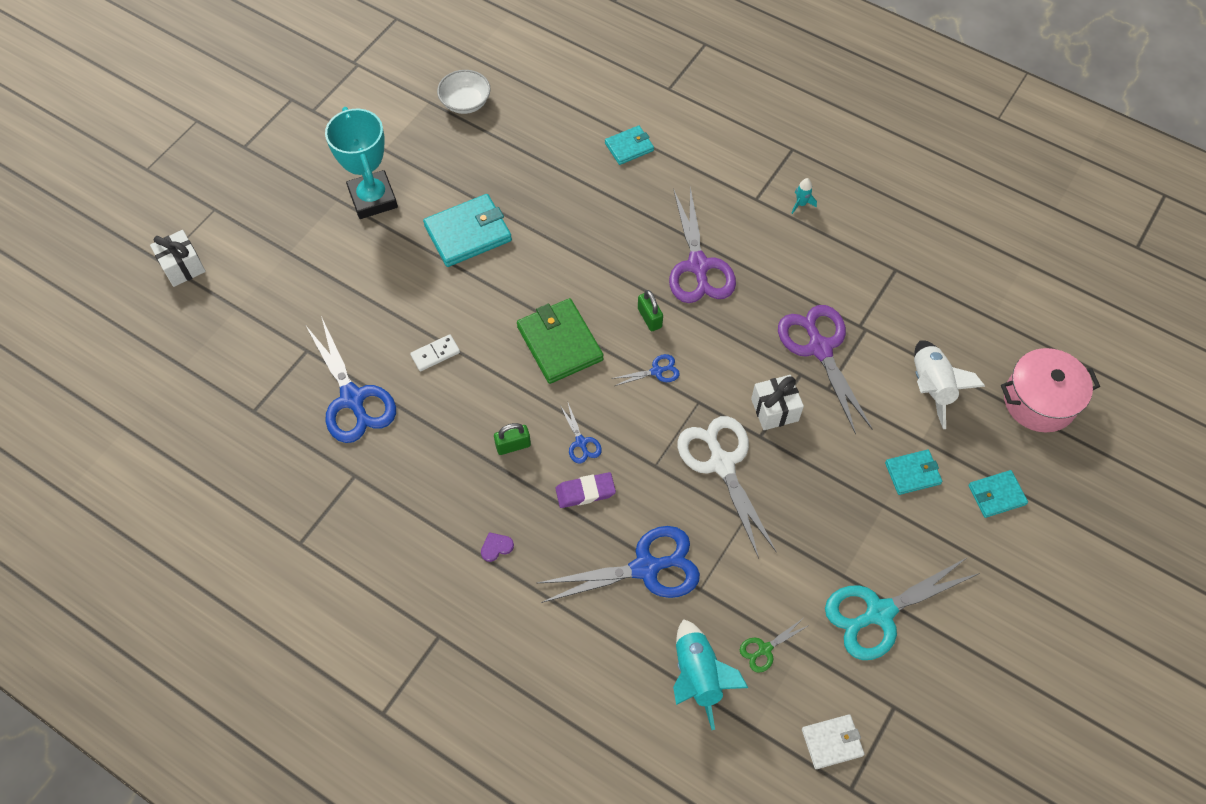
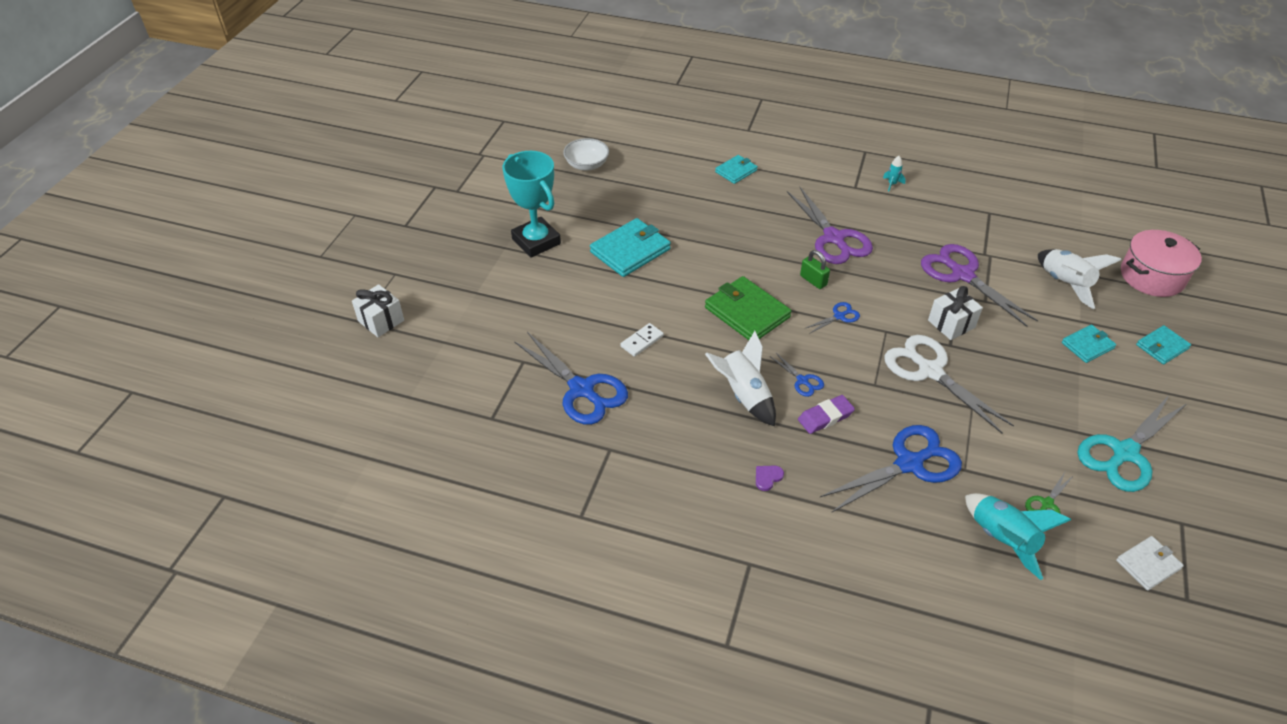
camera: 15 degrees left, 15 degrees down
green padlock [494,423,531,455] -> white rocket [705,331,776,426]

